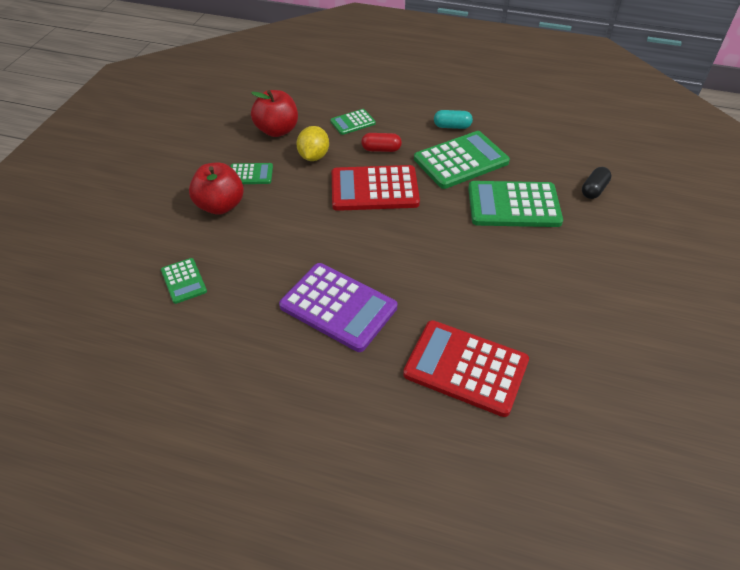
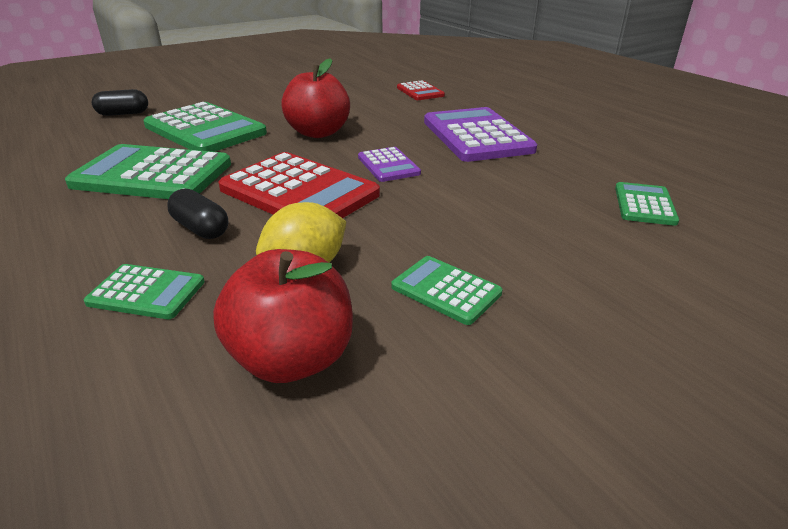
camera: 140 degrees left, 15 degrees down
red apple [189,162,244,215] -> red apple moved to [281,58,350,138]
red capsule [361,133,402,152] -> black capsule [167,189,228,239]
red calculator [403,320,529,417] -> red calculator [397,80,445,100], size x0.51
turquoise capsule [434,110,473,129] -> none
none -> purple calculator [358,147,421,182]

